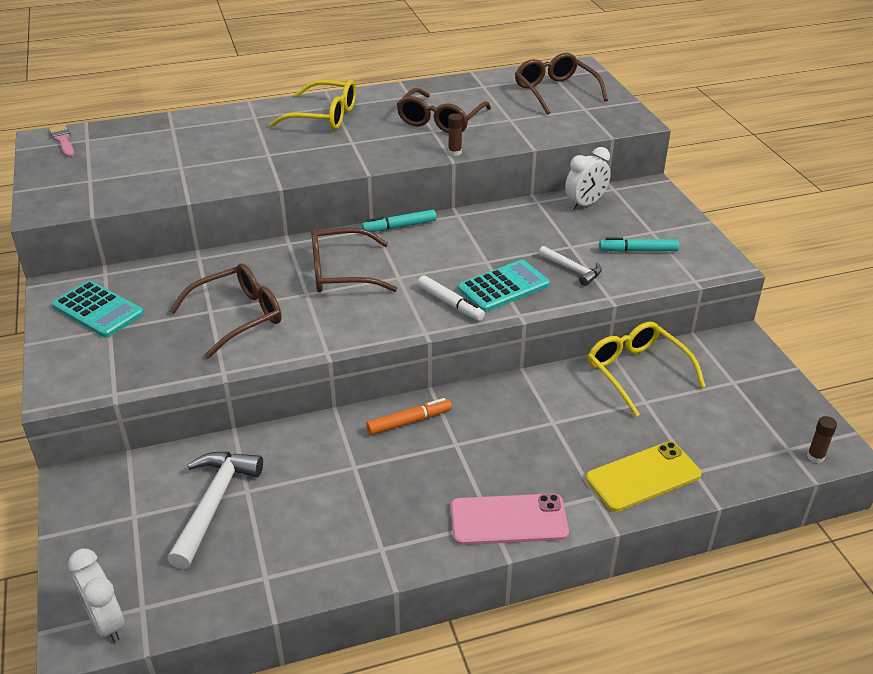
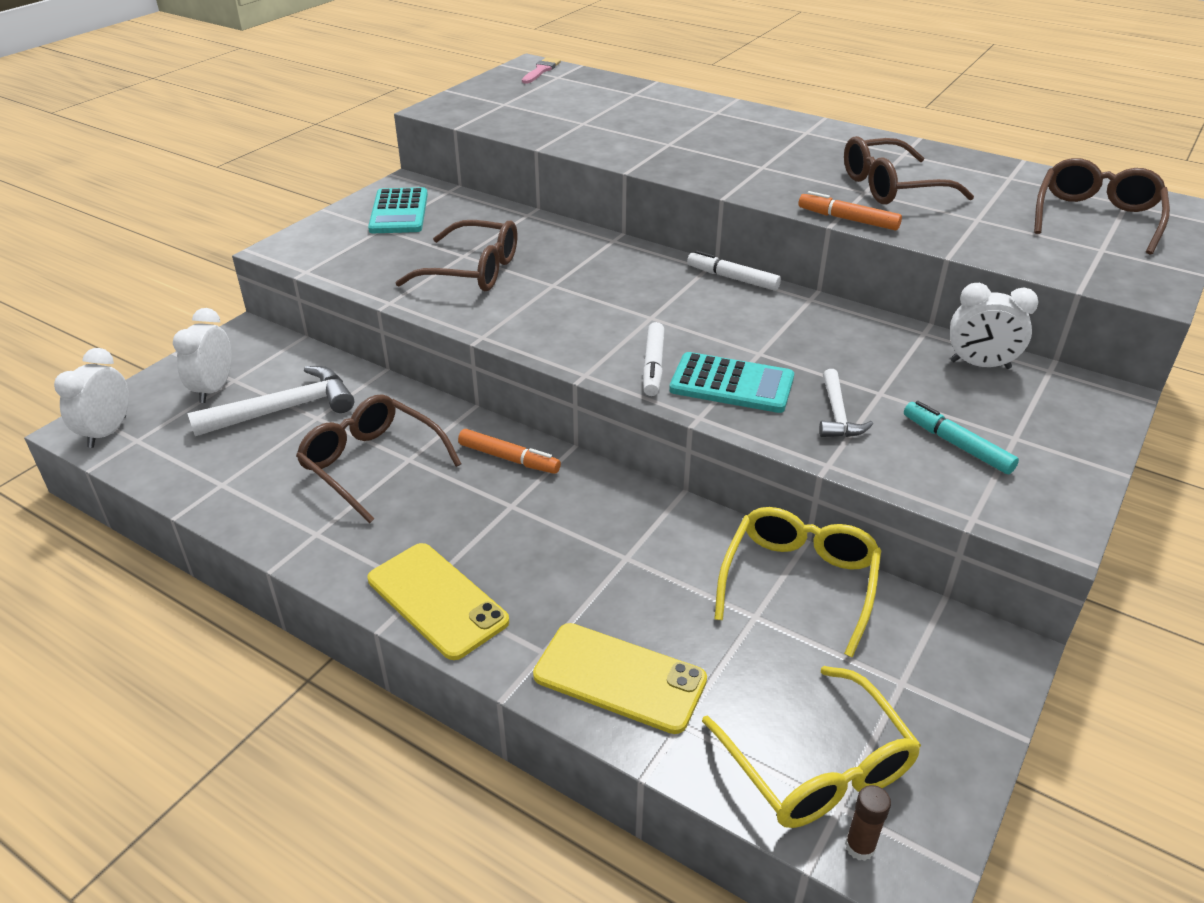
camera: 50 degrees right, 0 degrees up
yellow glasses [269,80,356,130] -> yellow glasses moved to [702,666,921,828]
brown glasses [311,228,397,292] -> brown glasses moved to [296,394,461,524]
turquoise marker [362,210,437,232] -> white marker [687,250,781,291]
brown glue stick [448,113,463,156] -> orange marker [798,191,902,231]
pink phone [451,494,569,545] -> yellow phone [368,543,509,660]
none -> white clock [173,308,231,403]

